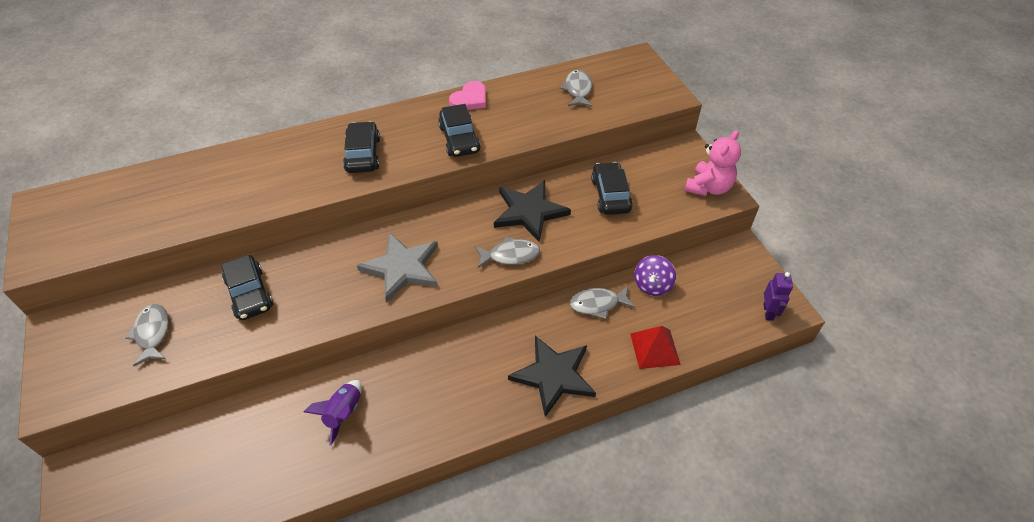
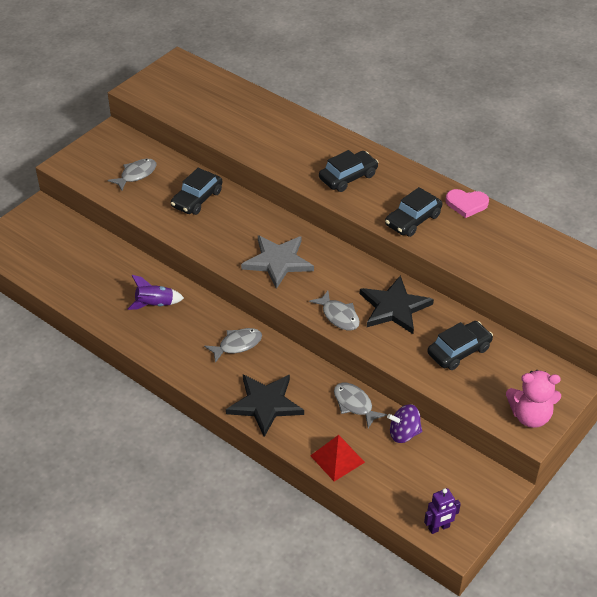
camera: 60 degrees right, 5 degrees down
grey fish [560,70,592,106] -> grey fish moved to [204,328,262,363]

